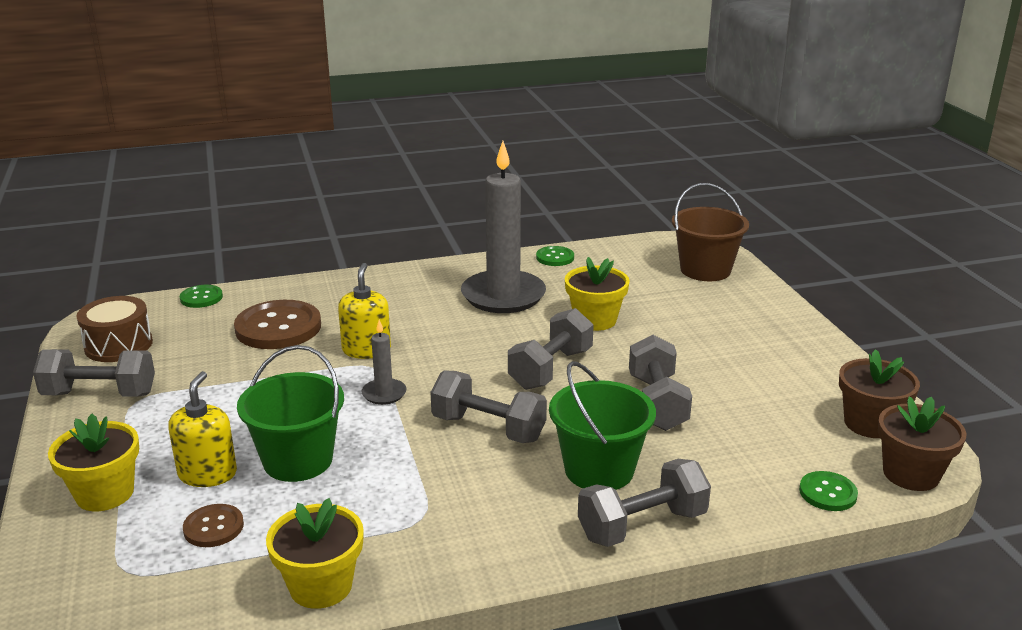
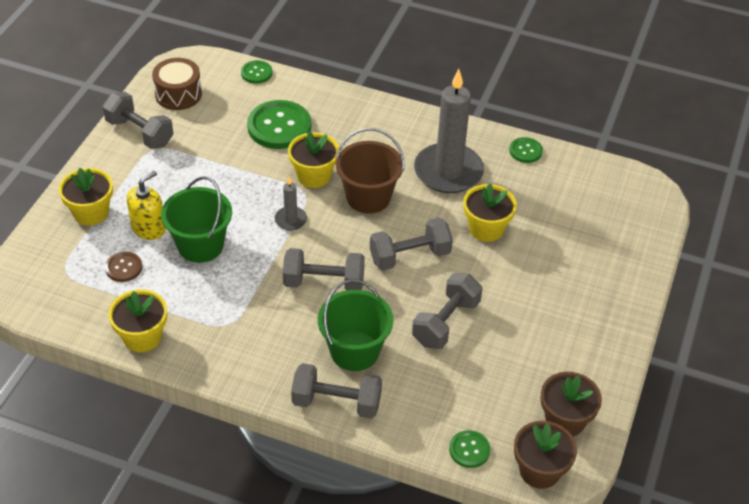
camera: 35 degrees right, 20 degrees up
brown button [234,300,321,349] -> green button [247,100,311,149]
yellow soap dispenser [338,263,391,359] -> yellow flower pot [288,132,339,188]
grey dumbbell [430,370,547,443] -> grey dumbbell turned 60 degrees counterclockwise [283,248,365,290]
brown bucket [672,183,749,281] -> brown bucket moved to [336,128,404,214]

